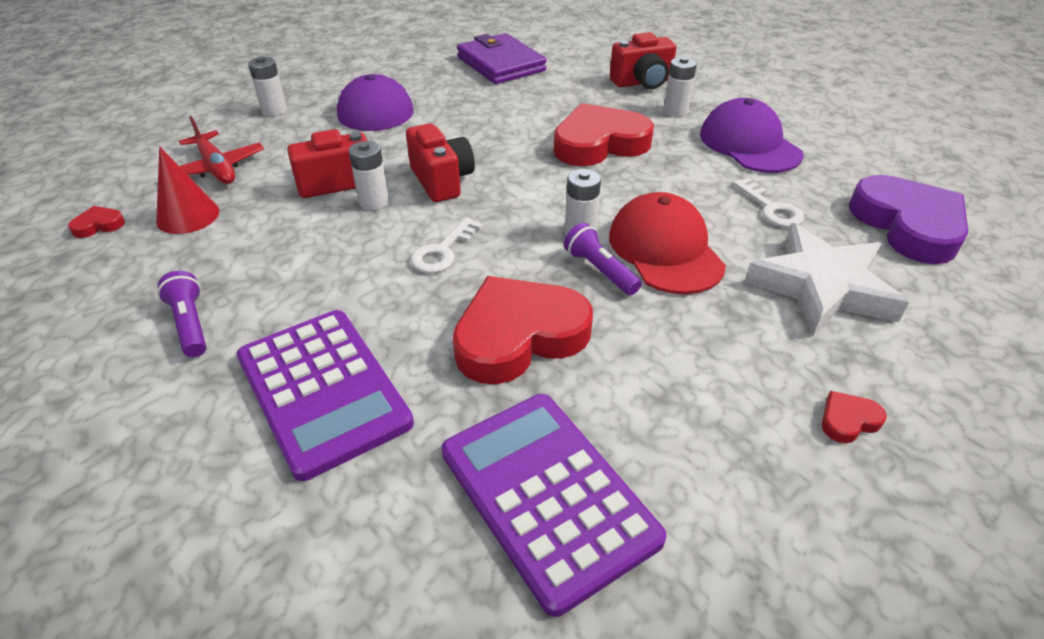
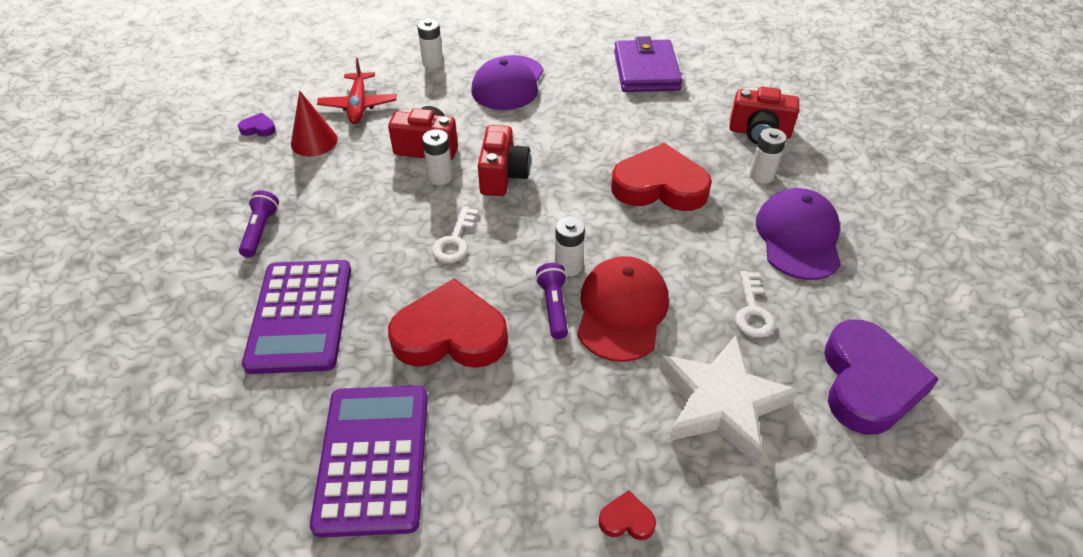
camera: 30 degrees right, 5 degrees up
red heart [68,206,125,238] -> purple heart [238,113,276,137]
white key [410,217,483,273] -> white key turned 45 degrees counterclockwise [432,207,479,263]

